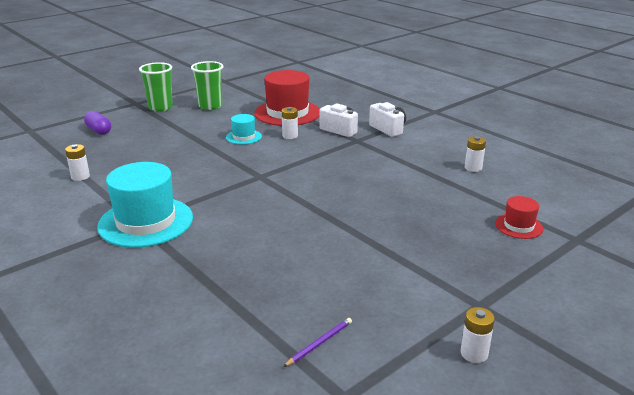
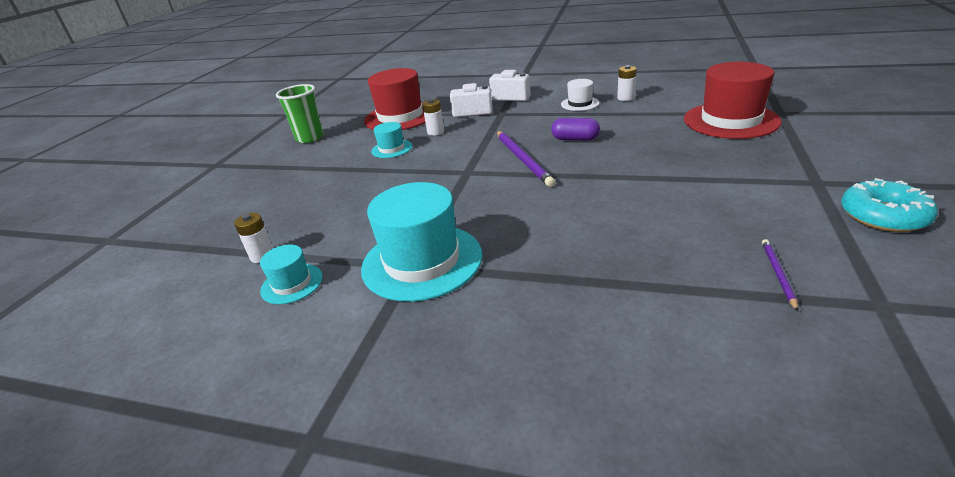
camera: 30 degrees left, 5 degrees up
purple capsule [84,111,111,135] -> purple capsule moved to [551,118,600,141]
green cup [139,62,173,112] -> none
white battery [461,307,495,363] -> turquoise donut [841,178,938,232]
red hat [495,196,543,239] -> red hat [684,62,782,139], size x2.01
none -> turquoise hat [260,244,323,304]
none -> purple pencil [497,131,555,187]
none -> white hat [561,79,600,111]

